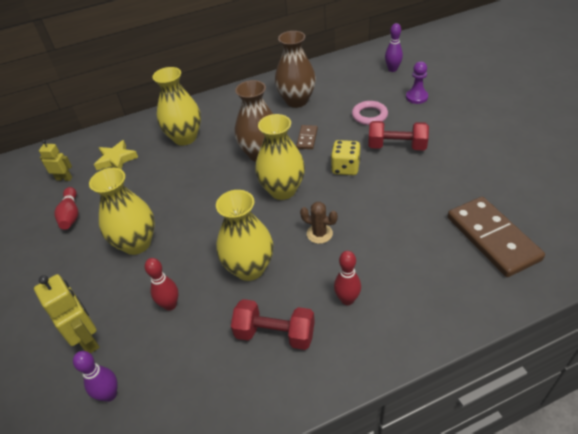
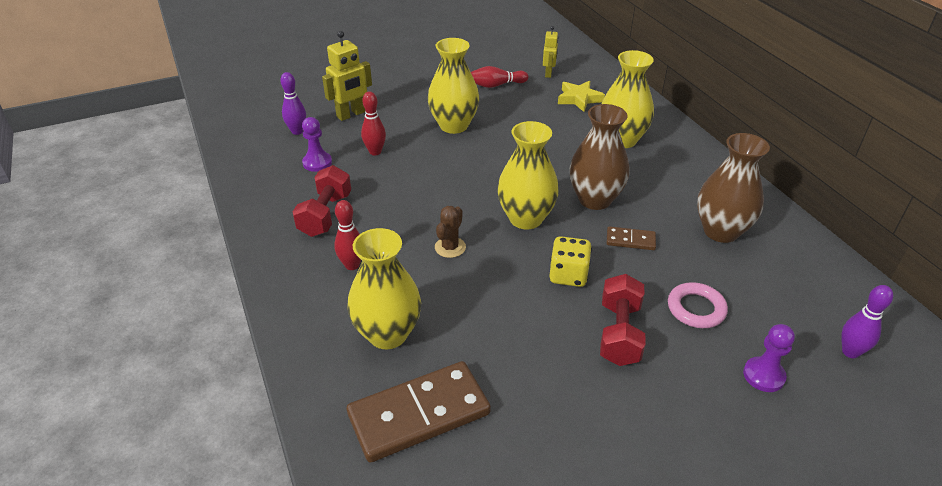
camera: 85 degrees right, 5 degrees down
yellow vase [216,190,273,281] -> yellow vase moved to [347,228,421,349]
none -> purple pawn [302,117,332,172]

